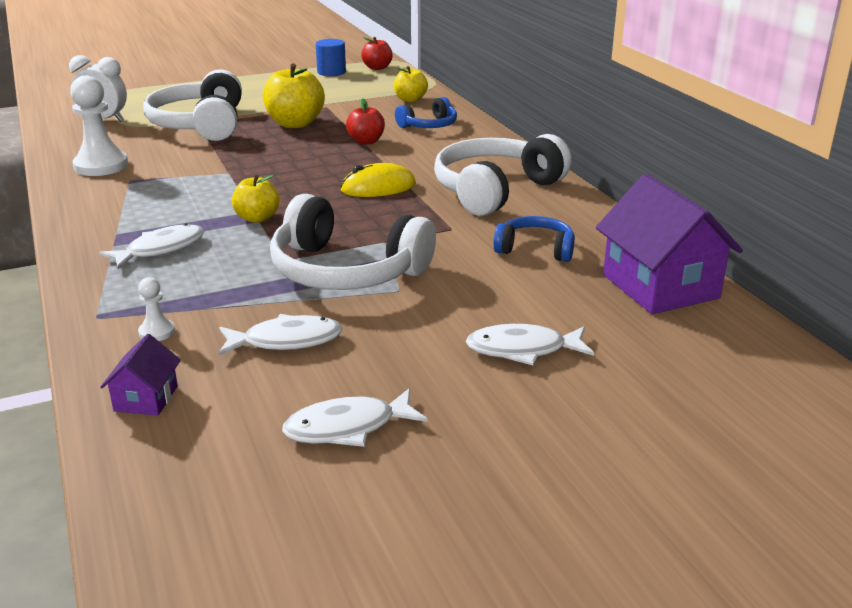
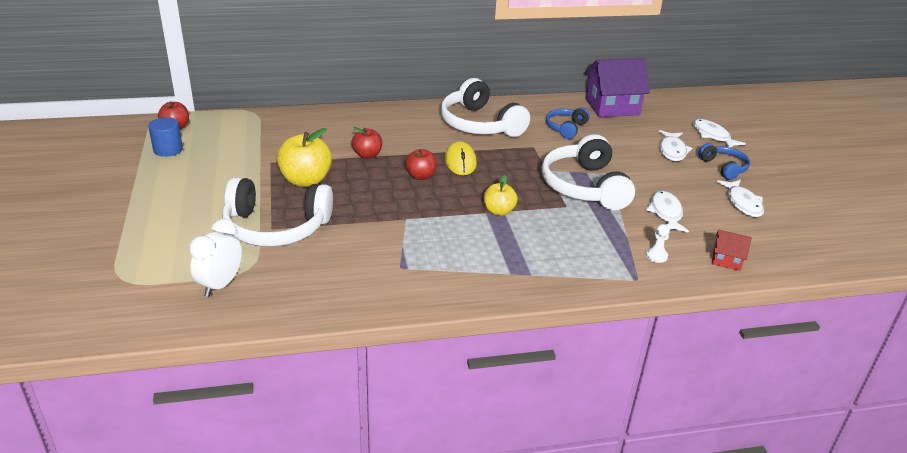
camera: 80 degrees left, 5 degrees up
white pawn [70,76,128,176] -> none
white fish [99,223,205,269] -> white fish moved to [693,119,746,148]
purple house [100,334,181,416] -> red house [712,230,752,271]
white headphones [270,194,436,290] -> white headphones turned 135 degrees clockwise [542,134,635,210]
yellow apple [394,66,428,102] -> none
blue headphones [395,97,457,128] -> blue headphones moved to [698,143,750,180]
none -> red apple [405,149,437,180]

